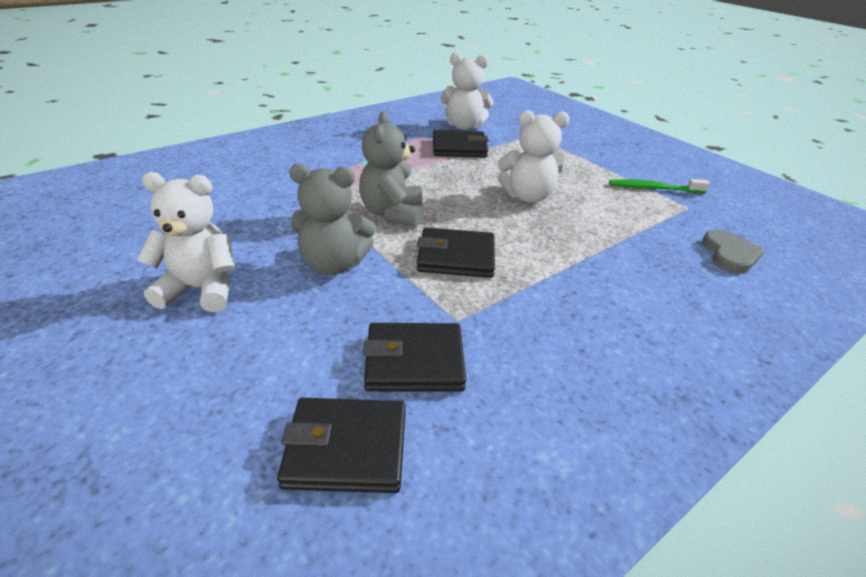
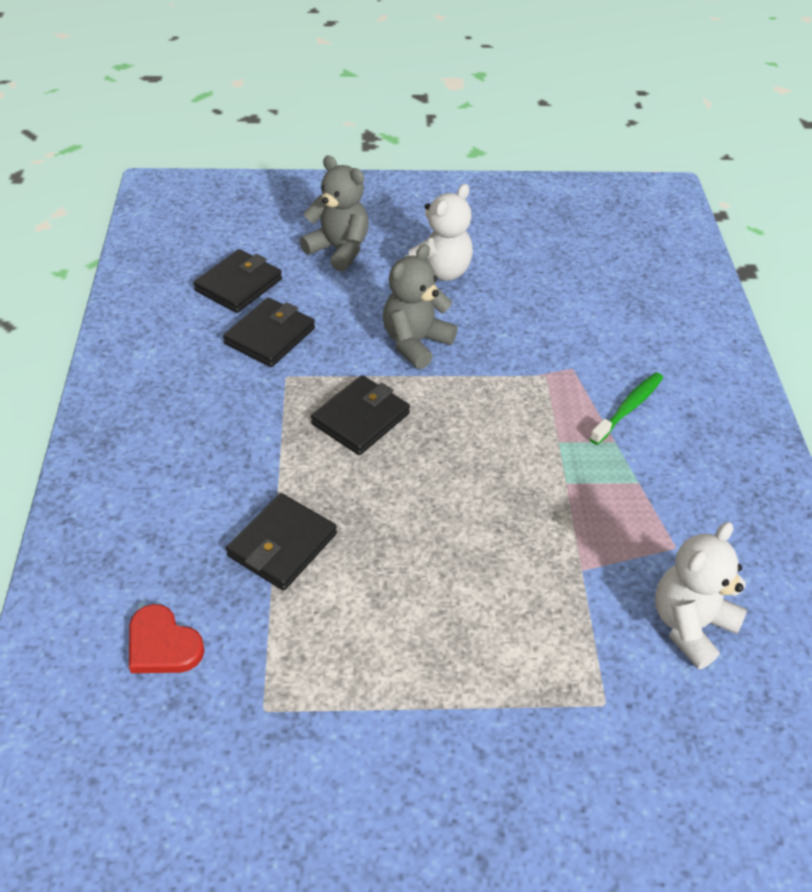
camera: 125 degrees right, 10 degrees up
grey teddy bear [359,111,422,227] -> grey teddy bear moved to [300,156,369,272]
black wallet [433,130,489,158] -> black wallet moved to [226,493,337,590]
white teddy bear [498,110,569,203] -> none
green toothbrush [609,179,710,193] -> green toothbrush moved to [589,372,663,445]
grey heart [702,229,765,274] -> red heart [129,604,205,673]

